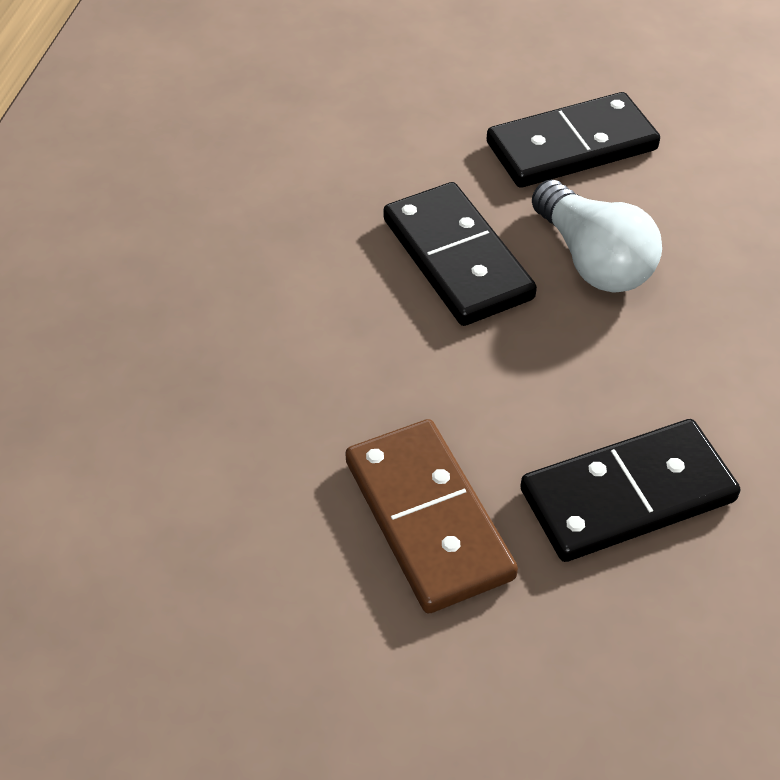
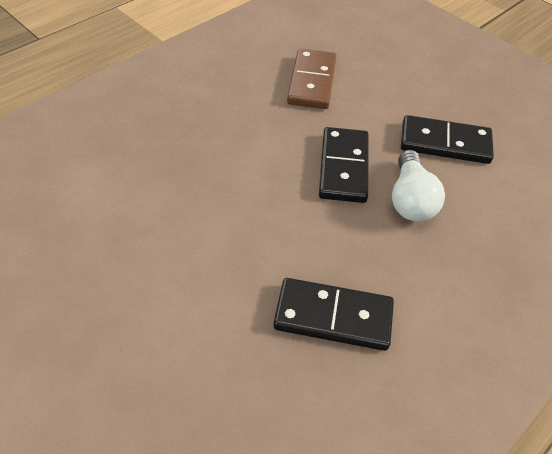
camera: 30 degrees right, 0 degrees up
brown domino [345,419,518,613] -> brown domino moved to [287,49,336,109]

